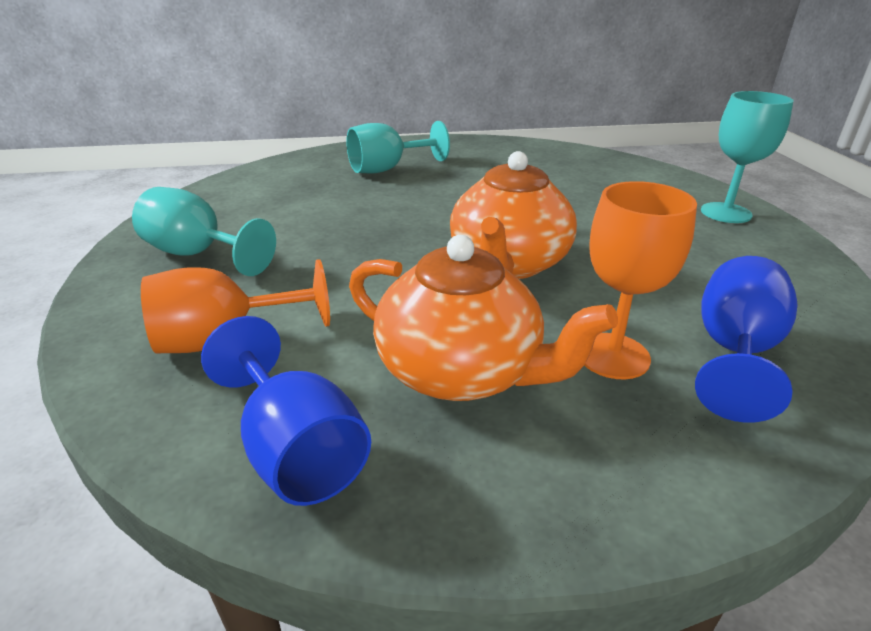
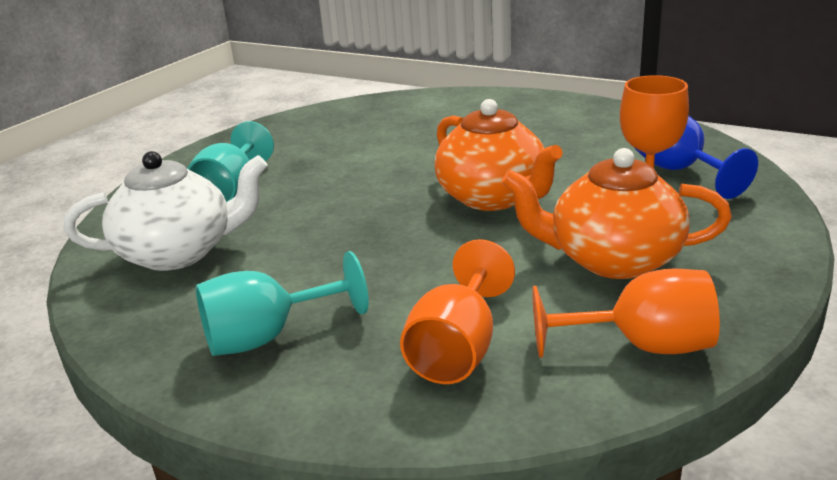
camera: 50 degrees left, 5 degrees down
blue goblet [201,316,371,506] -> orange goblet [532,269,720,357]
orange teapot [349,235,618,401] -> orange teapot turned 150 degrees counterclockwise [501,148,732,279]
turquoise goblet [701,91,794,223] -> none
none -> white teapot [63,151,268,271]

